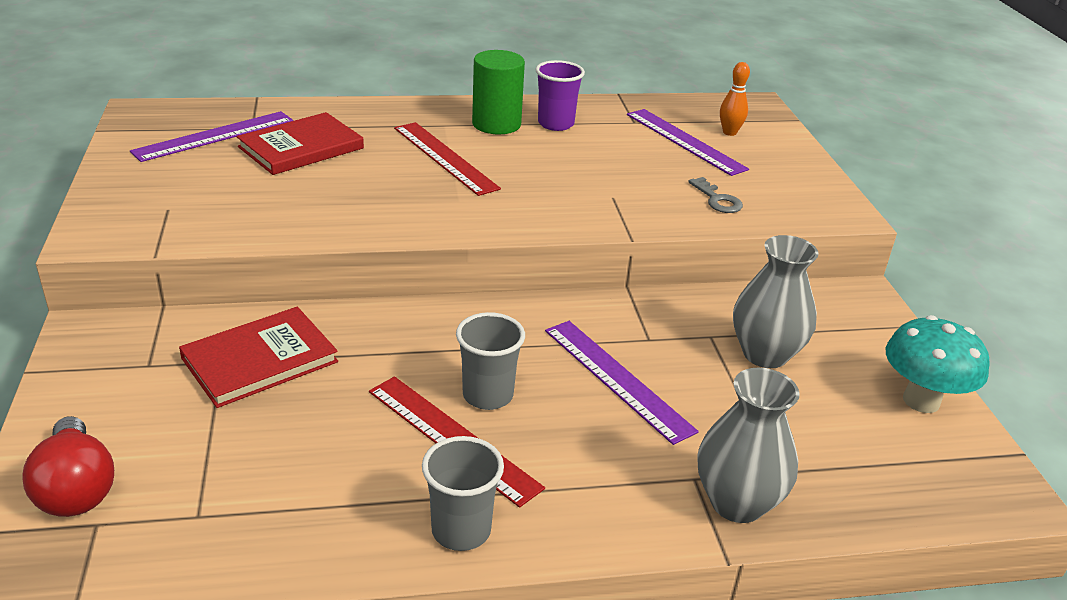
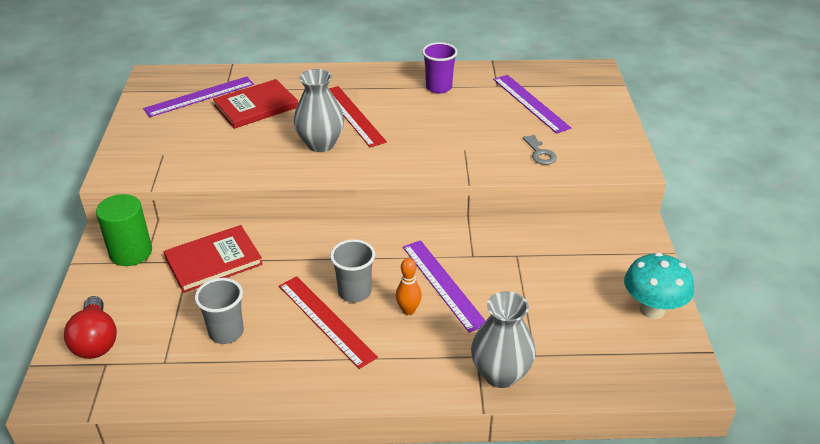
camera: 10 degrees right, 5 degrees up
grey cup [422,436,504,551] -> grey cup moved to [195,278,244,344]
green cylinder [472,50,525,134] -> green cylinder moved to [96,194,152,266]
orange bowling pin [720,62,750,136] -> orange bowling pin moved to [396,258,422,315]
grey vase [733,235,819,368] -> grey vase moved to [294,69,344,152]

